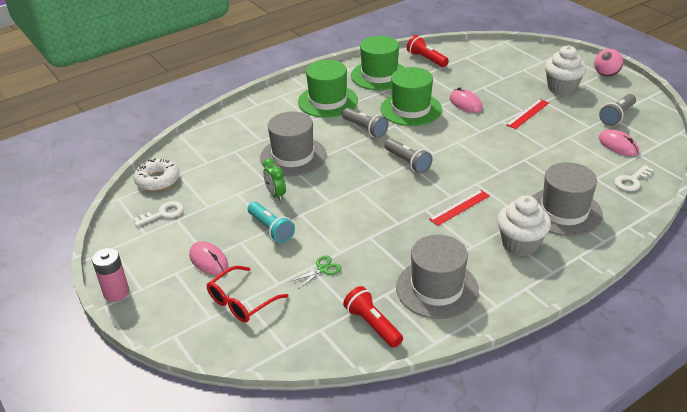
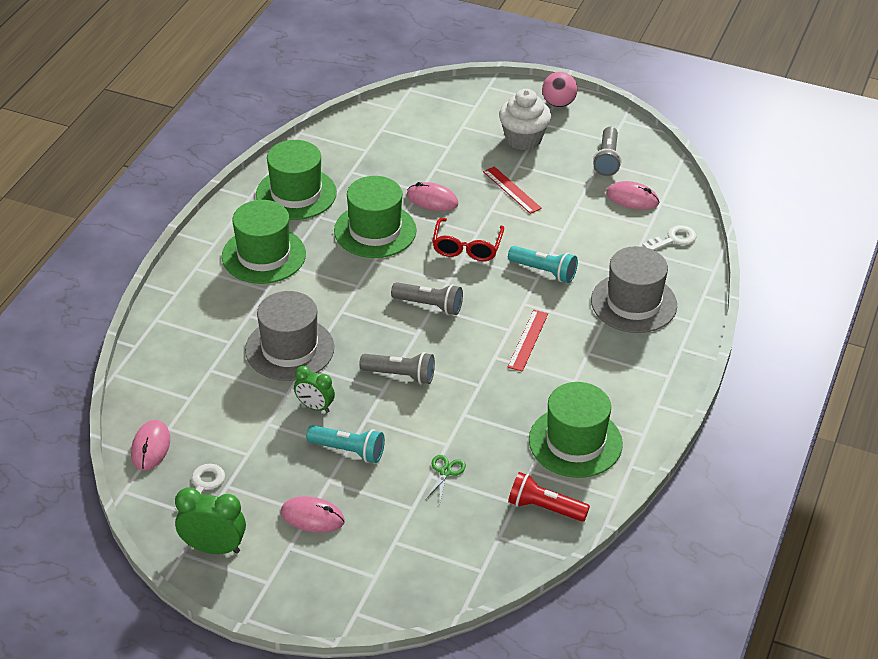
camera: 35 degrees left, 5 degrees up
pink battery [92,248,129,302] -> none
white donut [134,159,180,191] -> pink mouse [131,420,170,470]
red glasses [206,266,289,323] -> red glasses moved to [432,218,504,261]
grey flashlight [342,108,388,138] -> grey flashlight moved to [359,352,435,384]
grey hat [396,235,479,319] -> green hat [529,382,623,478]
red flashlight [407,35,449,67] -> none
white cupcake [497,195,551,256] -> none
red ruler [506,99,549,129] -> red ruler turned 45 degrees counterclockwise [483,166,542,214]
white key [614,165,653,191] -> white key turned 135 degrees counterclockwise [642,225,697,251]
none -> green clock [175,487,246,554]
none -> turquoise flashlight [508,246,578,283]

